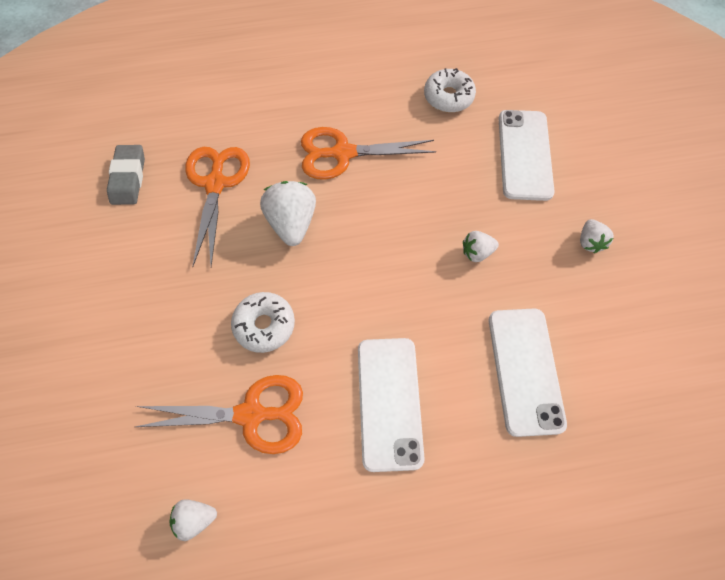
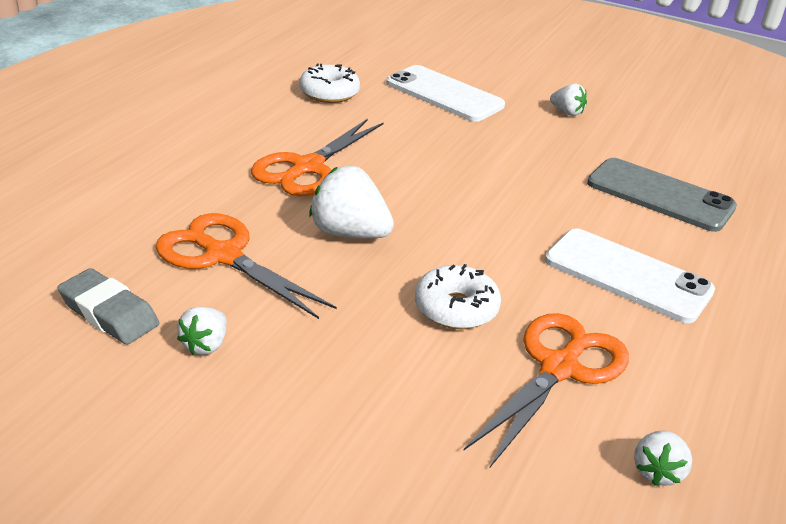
camera: 55 degrees left, 30 degrees down
white strawberry [463,231,499,262] -> white strawberry moved to [177,307,227,355]
white phone [489,309,567,437] -> grey phone [587,158,737,232]

